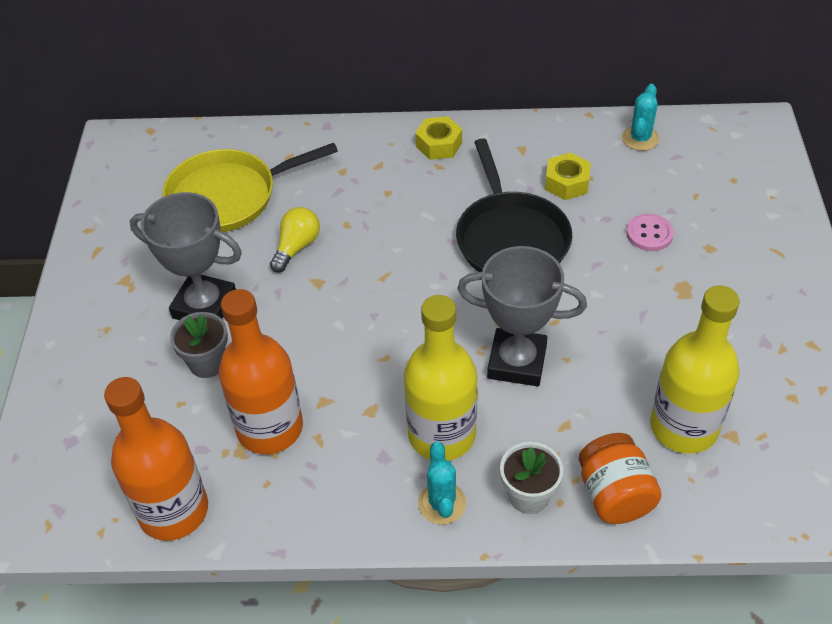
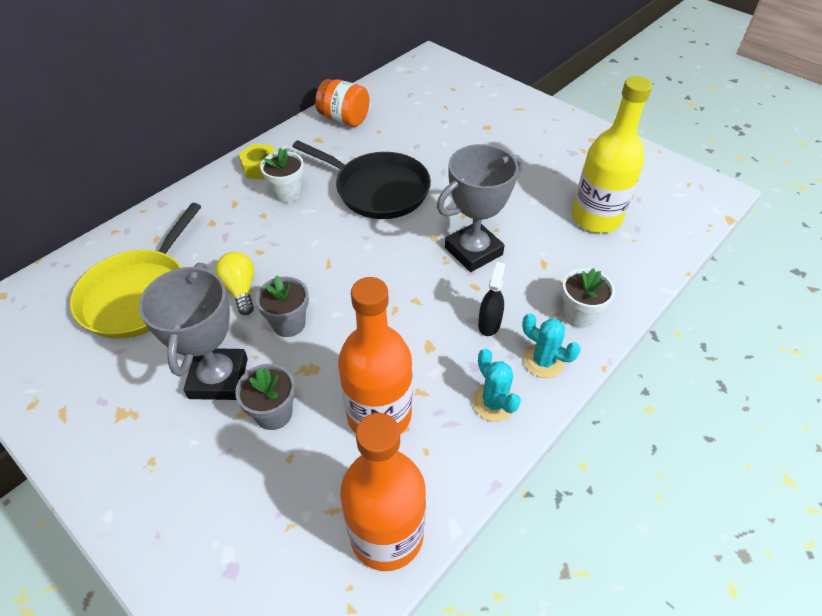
camera: 50 degrees left, 0 degrees up
grey trophy [130,192,242,320] -> grey trophy turned 60 degrees counterclockwise [139,263,248,400]
yellow bottle [404,295,478,461] -> black spray bottle [478,262,505,336]
yellow nut [545,153,591,200] -> none
orange jar [579,433,662,524] -> orange jar moved to [315,79,369,127]
turquoise cactus [622,84,659,151] -> turquoise cactus moved to [472,348,521,422]
pink button [626,214,674,251] -> none
none -> grey flower pot [256,275,309,337]
none -> white flower pot [260,147,304,203]

